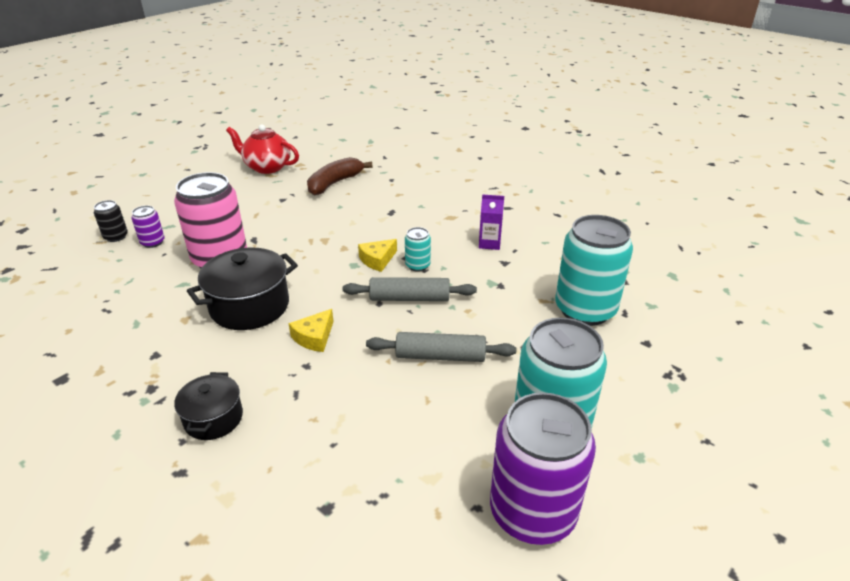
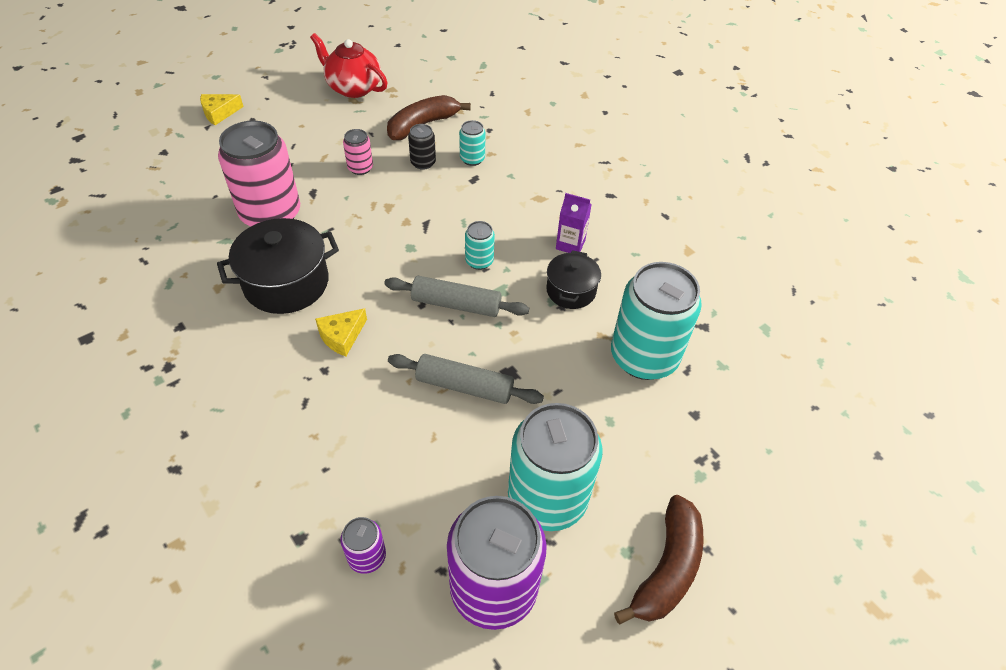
camera: 10 degrees right, 15 degrees up
black can [94,200,128,242] -> black can moved to [408,124,436,170]
purple can [131,205,165,248] -> purple can moved to [340,517,386,574]
black pot [174,372,243,440] -> black pot moved to [546,250,601,309]
yellow cheese [358,239,397,272] -> yellow cheese moved to [200,94,244,125]
none -> pink can [343,129,373,175]
none -> turquoise can [459,120,486,166]
none -> brown banana [614,495,704,624]

